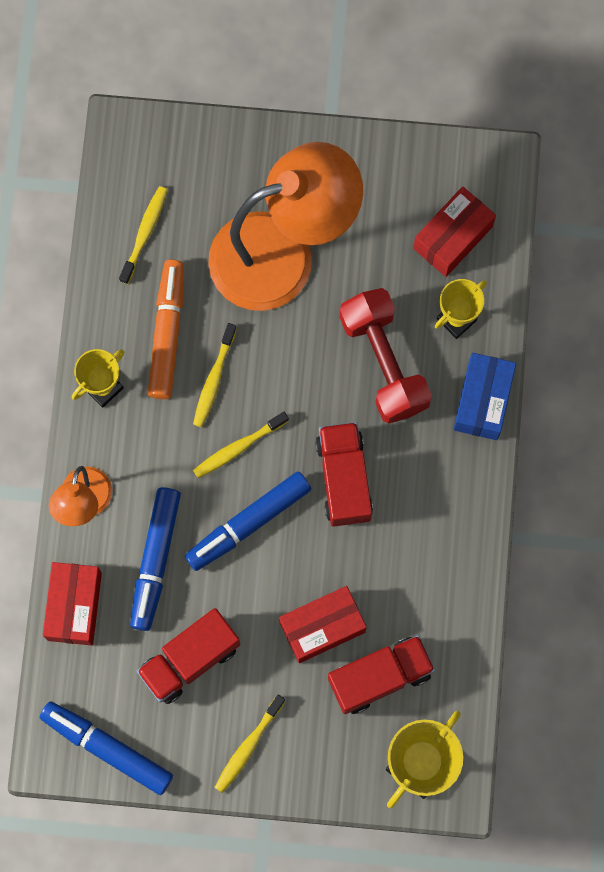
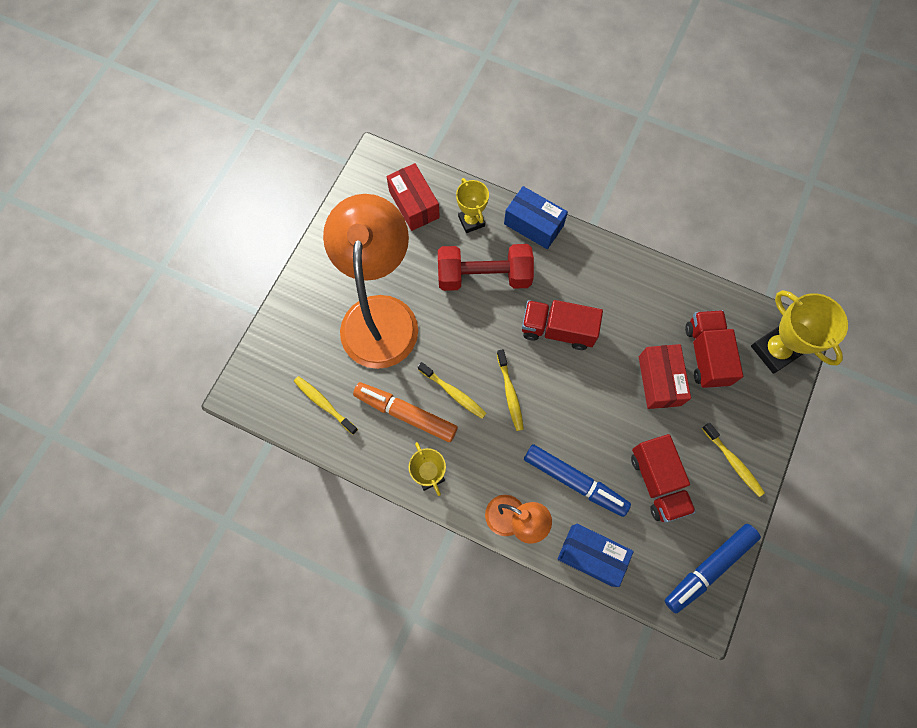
camera: 70 degrees left, 5 degrees down
red box [43,562,102,646] -> blue box [557,524,634,587]
blue marker [185,471,311,571] -> none

